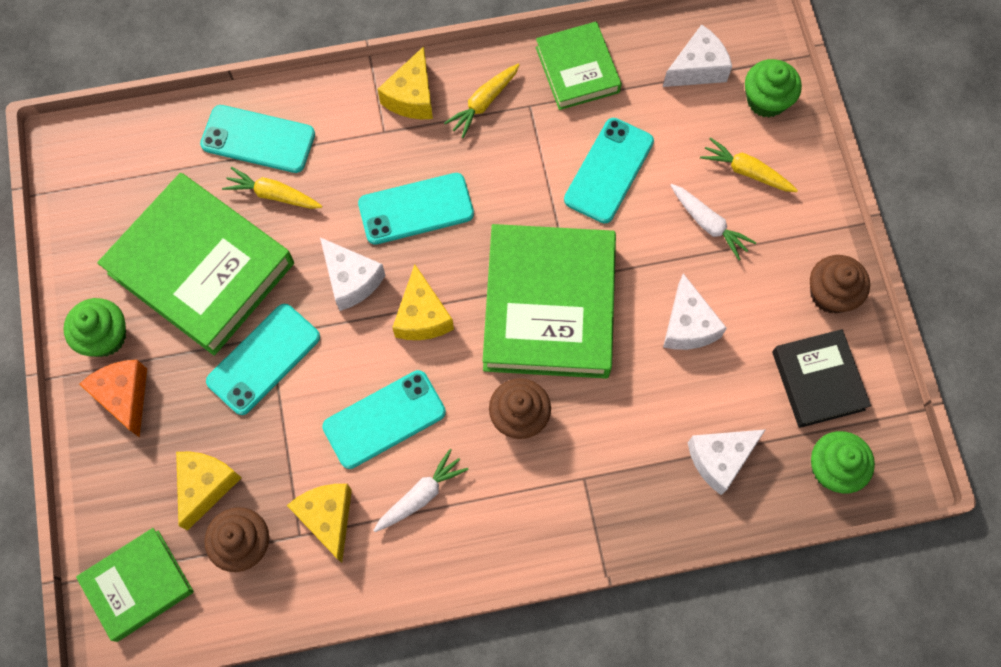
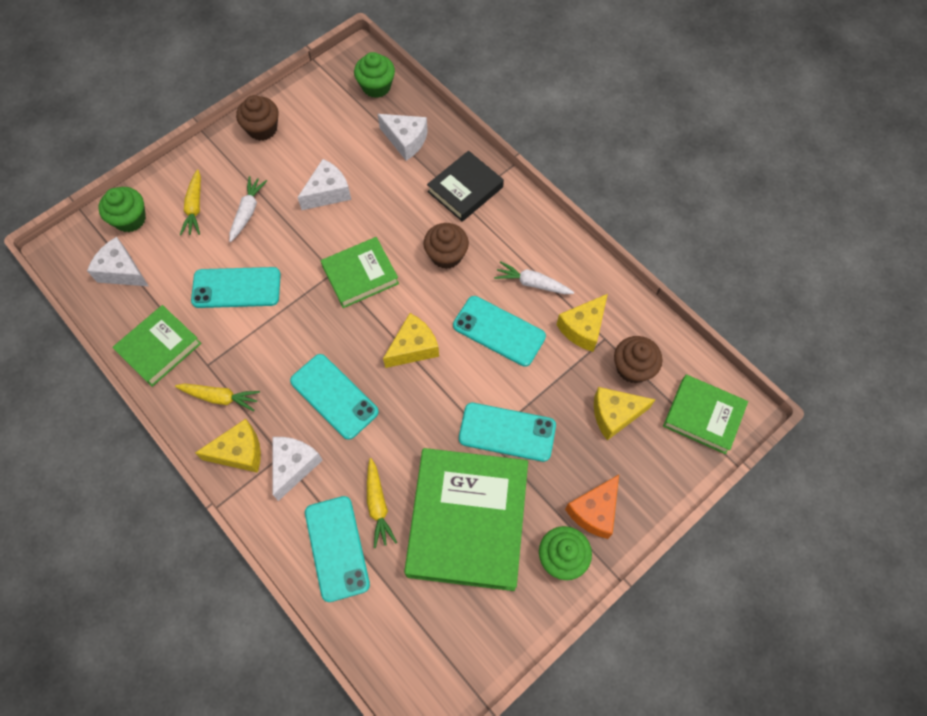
camera: 120 degrees left, 5 degrees down
white cheese [320,237,386,311] -> white cheese moved to [272,437,323,501]
green book [483,224,616,379] -> green book [321,237,399,308], size x0.56
black book [772,329,871,428] -> black book moved to [427,151,504,222]

